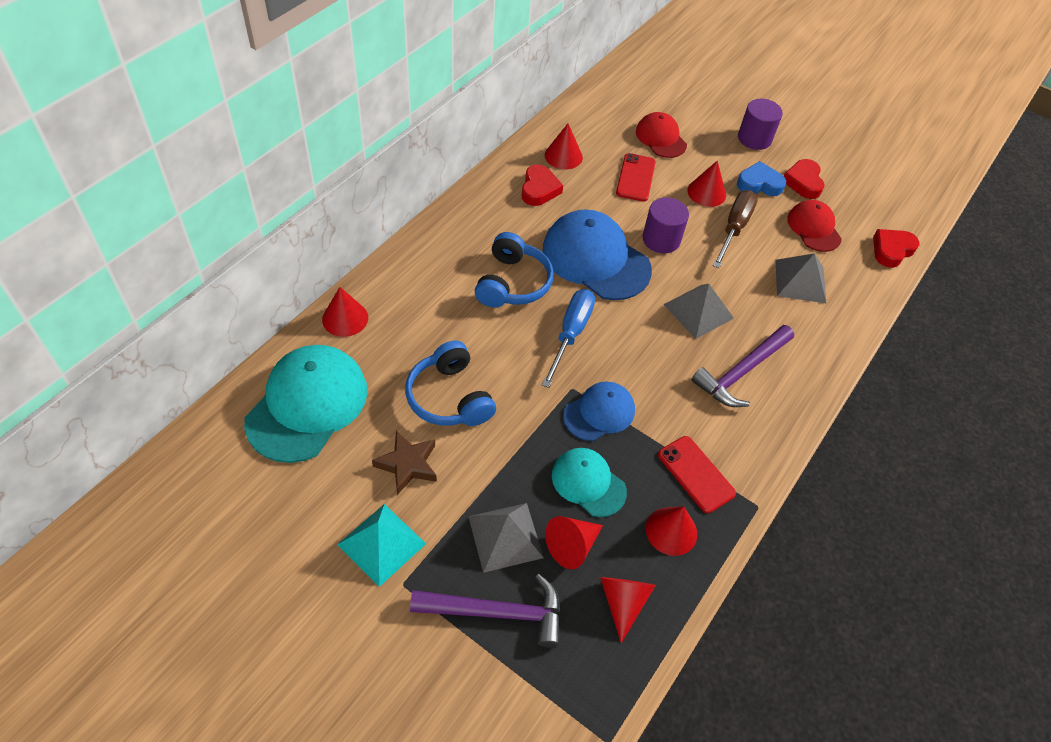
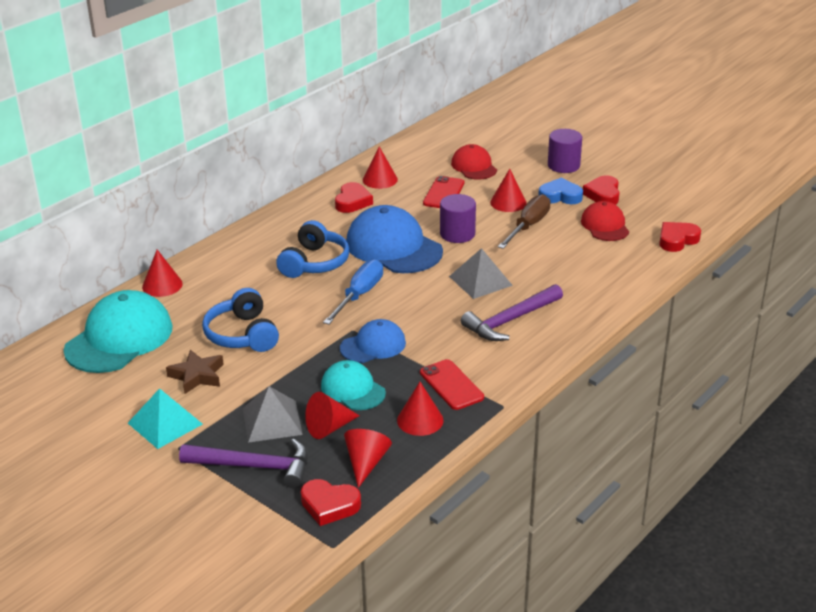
camera: 10 degrees right, 20 degrees down
grey pyramid [776,253,827,304] -> none
none -> red heart [301,479,361,526]

